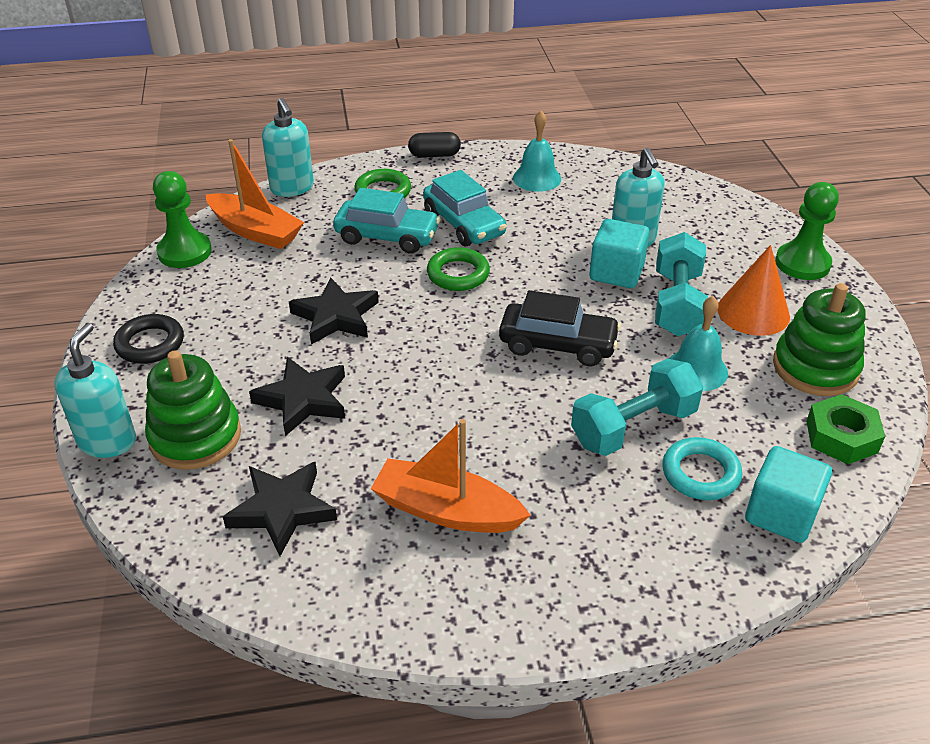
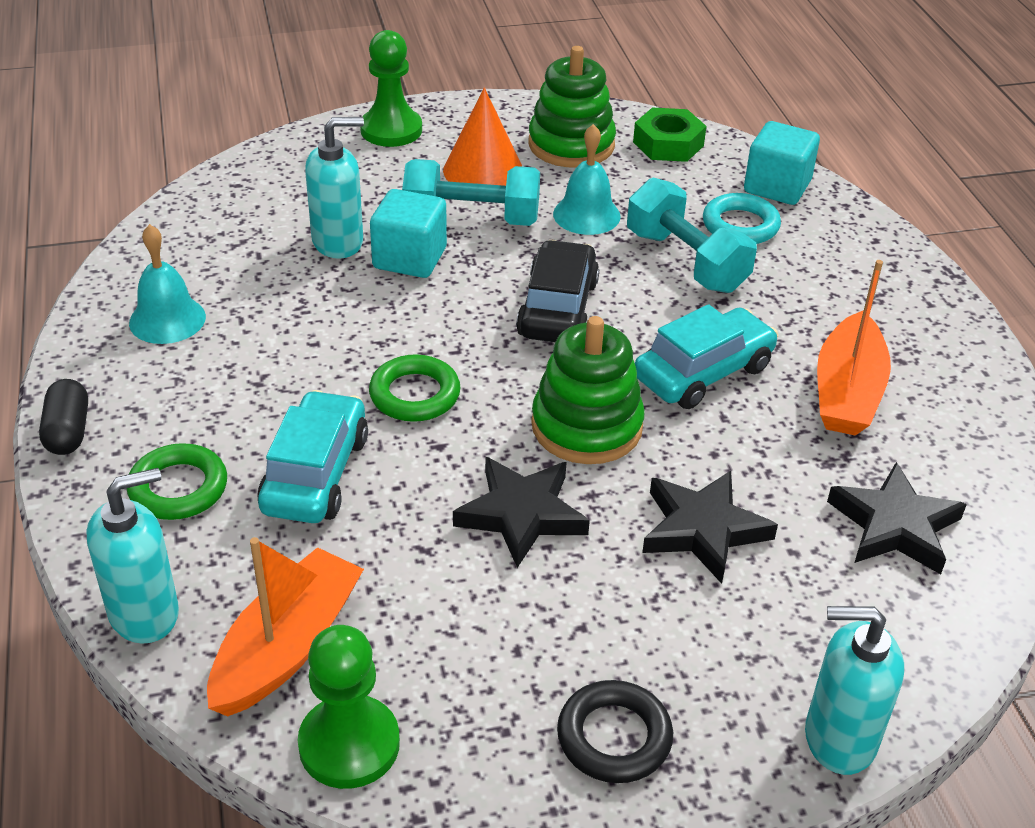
camera: 95 degrees left, 0 degrees up
green stacking toy [145,351,241,470] -> green stacking toy moved to [531,316,645,464]
turquoise car [423,170,507,246] -> turquoise car moved to [635,304,779,409]

